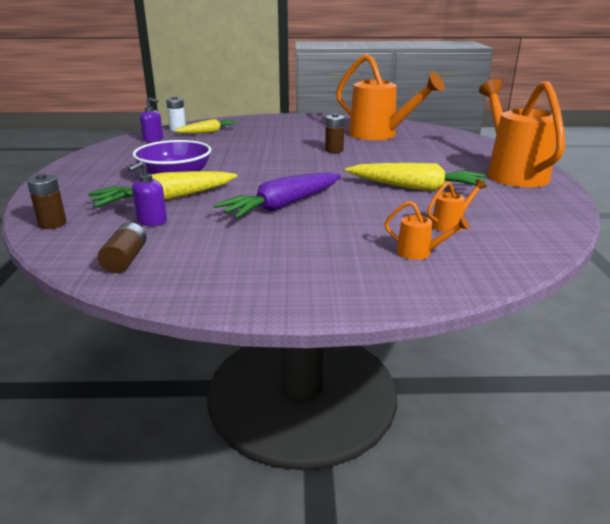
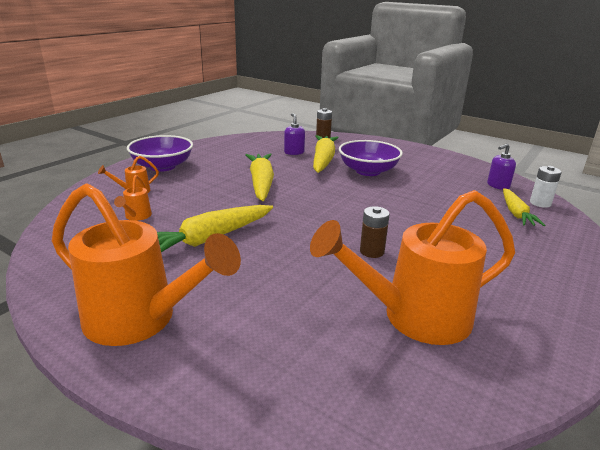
camera: 125 degrees right, 0 degrees up
brown battery [98,222,147,273] -> none
purple carrot [214,172,341,219] -> yellow carrot [245,153,274,201]
none -> purple bowl [127,135,193,172]

